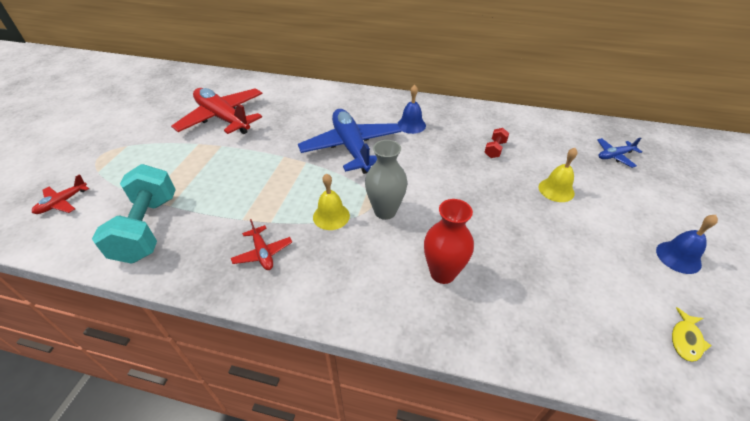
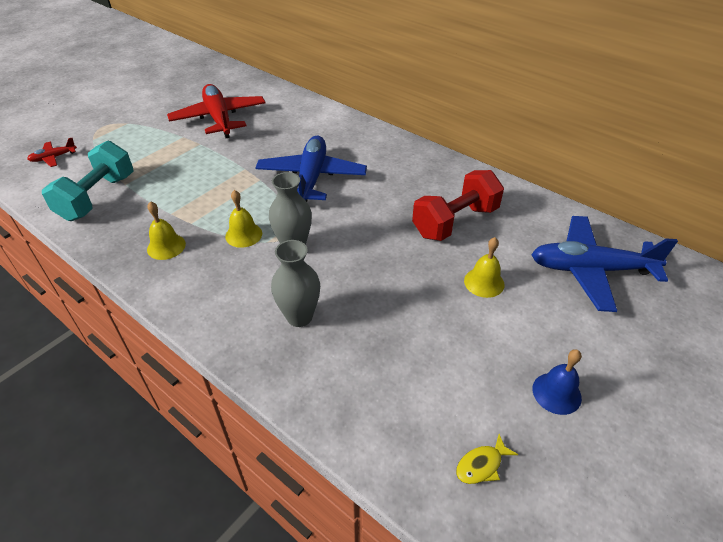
camera: 25 degrees right, 0 degrees up
red plane [231,219,292,270] -> yellow bell [147,201,186,260]
blue bell [397,85,426,134] -> none
red vase [424,199,474,284] -> grey vase [271,240,320,327]
red dumbbell [484,128,509,158] -> red dumbbell [412,170,504,241], size x2.30
blue plane [597,138,642,168] -> blue plane [531,216,678,312], size x2.23

